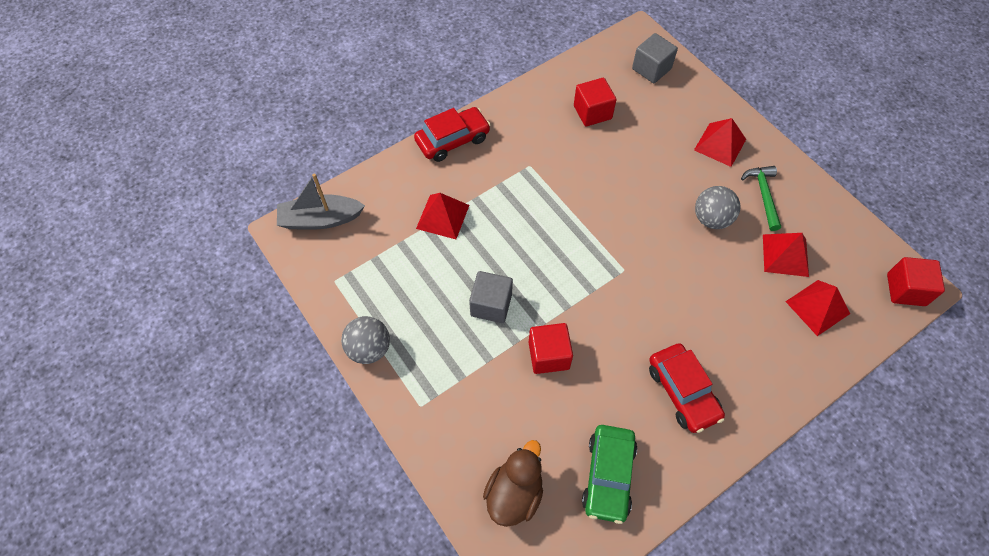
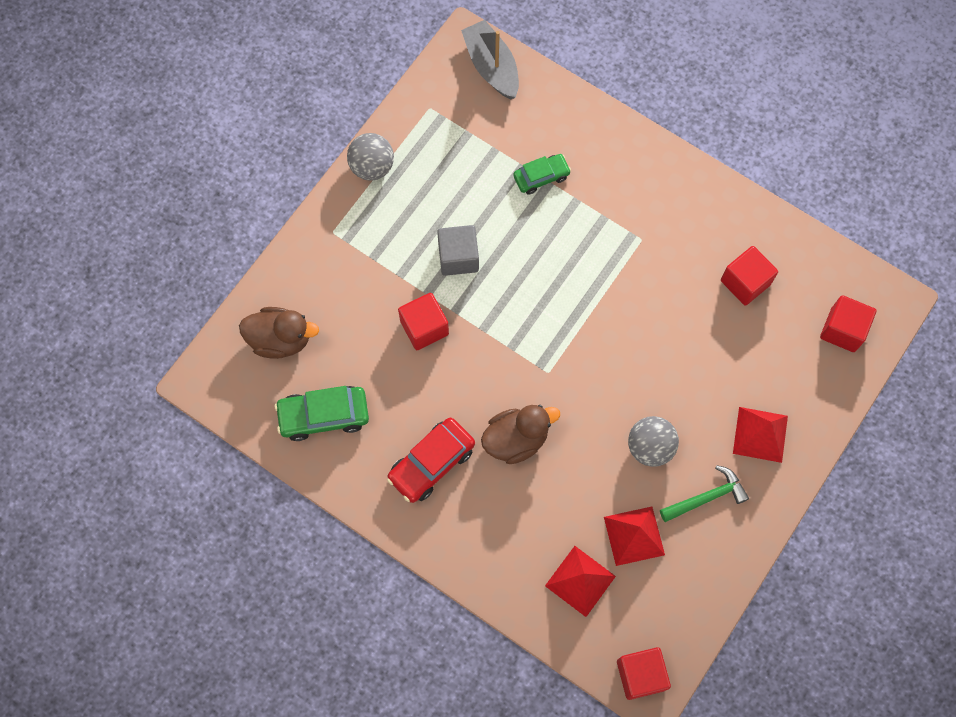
camera: 70 degrees right, 10 degrees up
red car [414,107,491,162] -> none
red pyramid [416,193,469,239] -> green car [513,154,571,195]
grey cube [632,33,678,83] -> red cube [820,295,876,352]
none -> brown duck [481,405,560,464]

